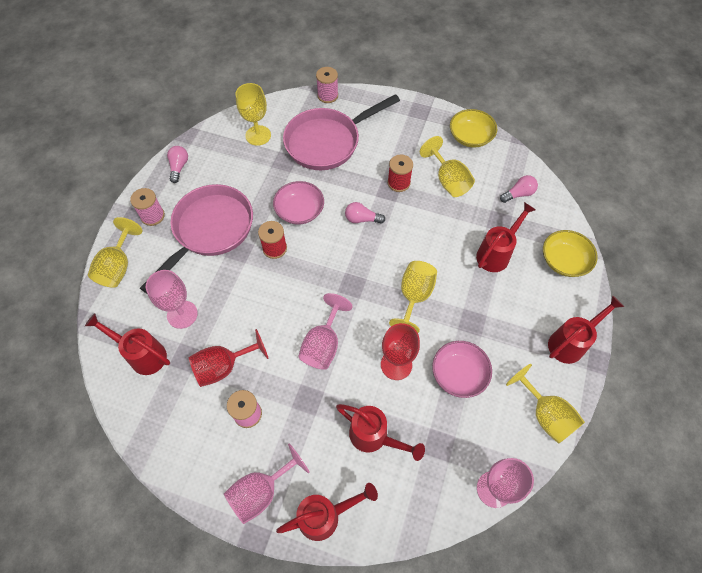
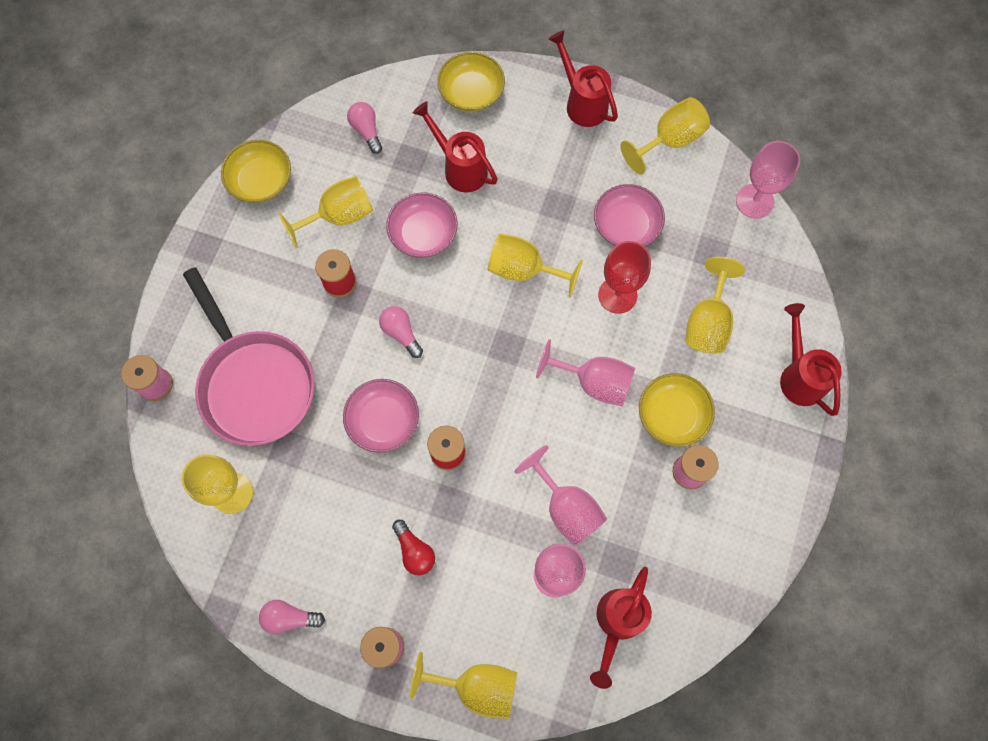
camera: 90 degrees left, 10 degrees up
pink pan [140,184,253,293] -> red light bulb [392,520,435,575]
red goblet [188,329,269,387] -> none
pink goblet [224,443,310,524] -> pink goblet moved to [515,445,607,546]
red watering can [336,404,425,461] -> yellow goblet [685,256,745,354]
pink light bulb [345,202,385,224] -> pink light bulb turned 135 degrees clockwise [379,306,423,358]
none -> pink bowl [386,192,458,258]
none -> yellow bowl [639,373,715,447]

